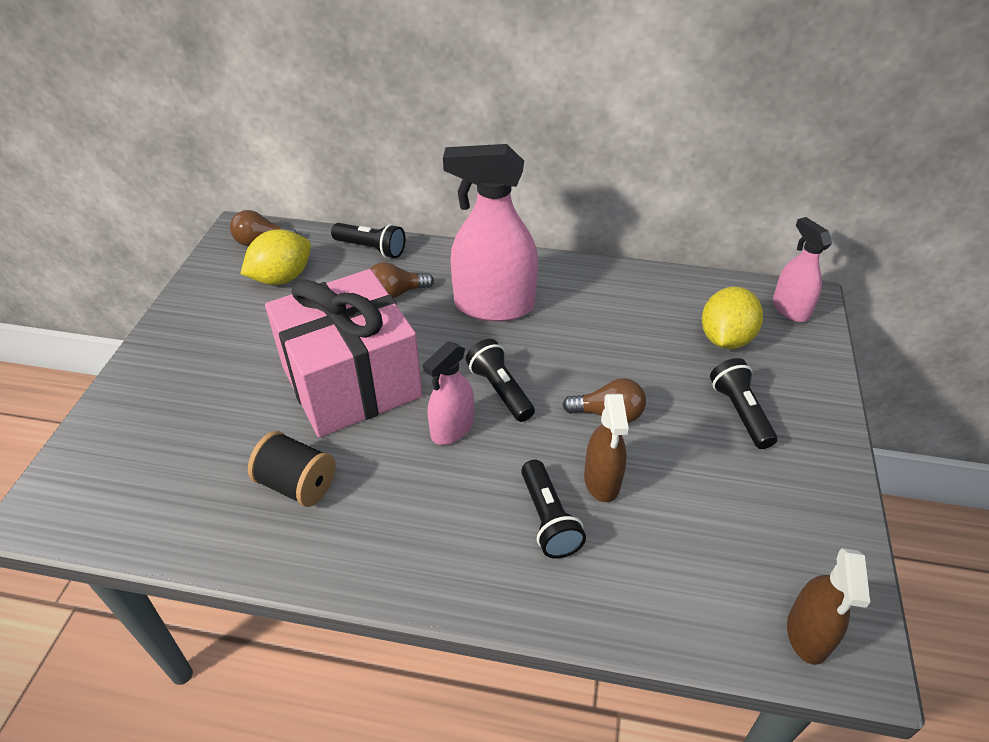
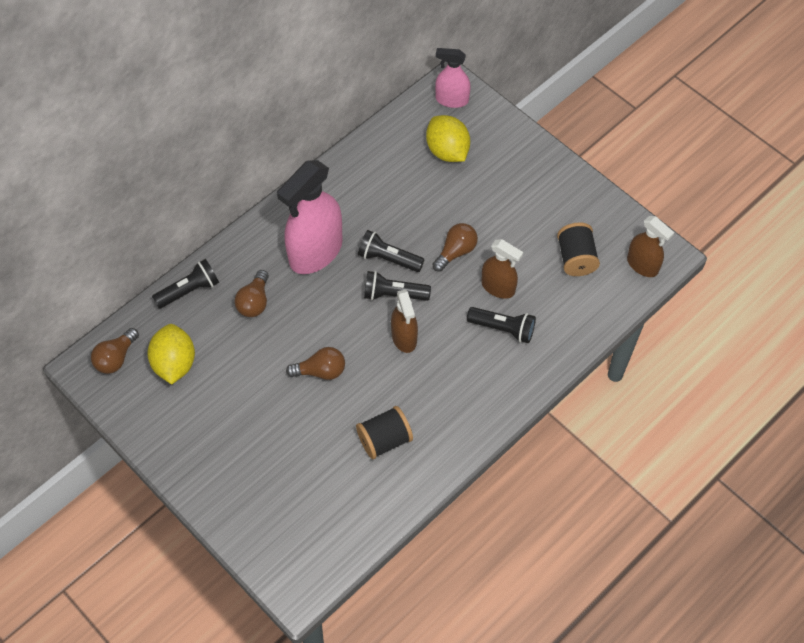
camera: 55 degrees left, 15 degrees up
pink gift [265,269,422,438] -> brown light bulb [286,347,345,380]
pink spray bottle [423,341,474,445] -> brown spray bottle [391,289,418,353]
black flashlight [710,358,777,449] -> black flashlight moved to [358,230,425,272]
none -> black spool [557,222,600,276]

